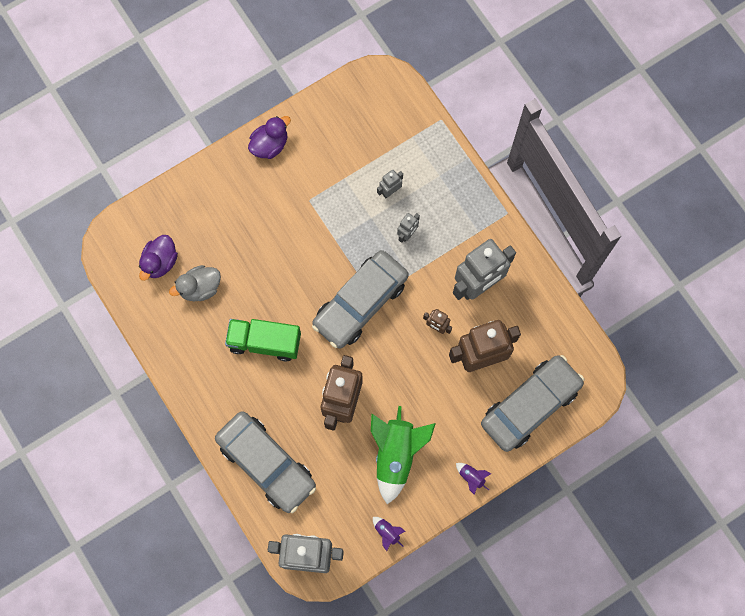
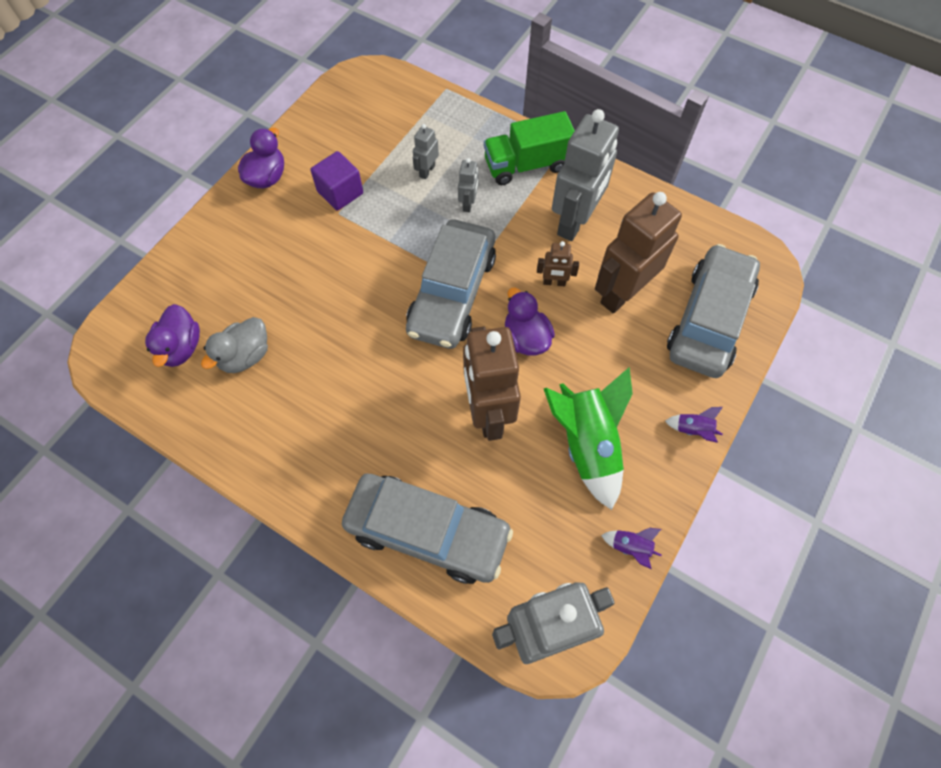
camera: 25 degrees left, 10 degrees down
green truck [225,319,301,361] -> green truck moved to [484,111,575,185]
none -> purple cube [310,151,363,211]
none -> purple duck [505,288,555,355]

